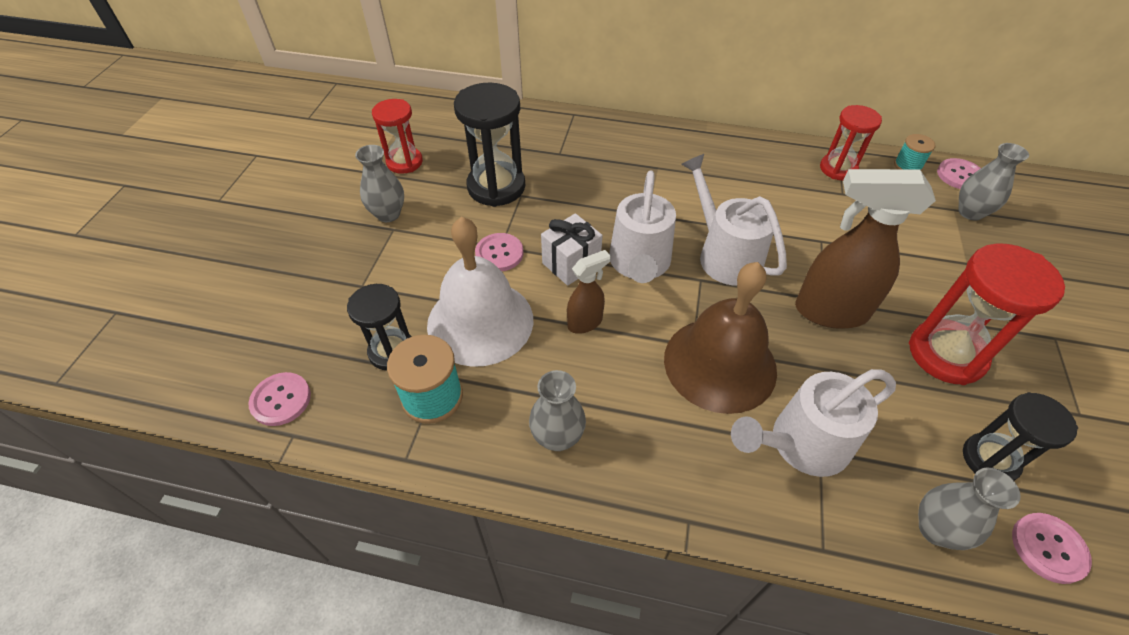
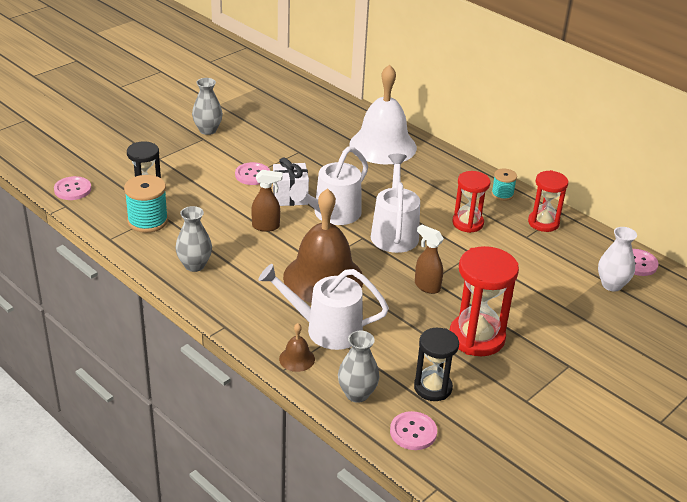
camera: 30 degrees right, 15 degrees down
red hourglass [372,99,423,174] -> red hourglass moved to [452,171,490,233]
white bell [427,216,533,367] -> white bell moved to [349,64,417,165]
black hourglass [454,82,525,207] -> none
brown spray bottle [795,169,936,329] -> brown spray bottle [415,225,444,294], size x0.52
turquoise spool [894,134,936,171] -> turquoise spool moved to [491,169,517,201]
grey vase [958,143,1029,221] -> white vase [598,227,637,292]
none -> brown bell [279,323,315,372]

